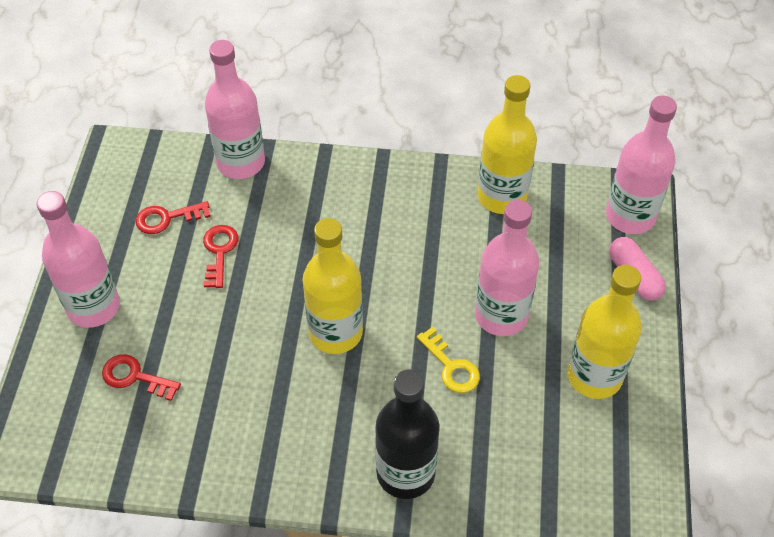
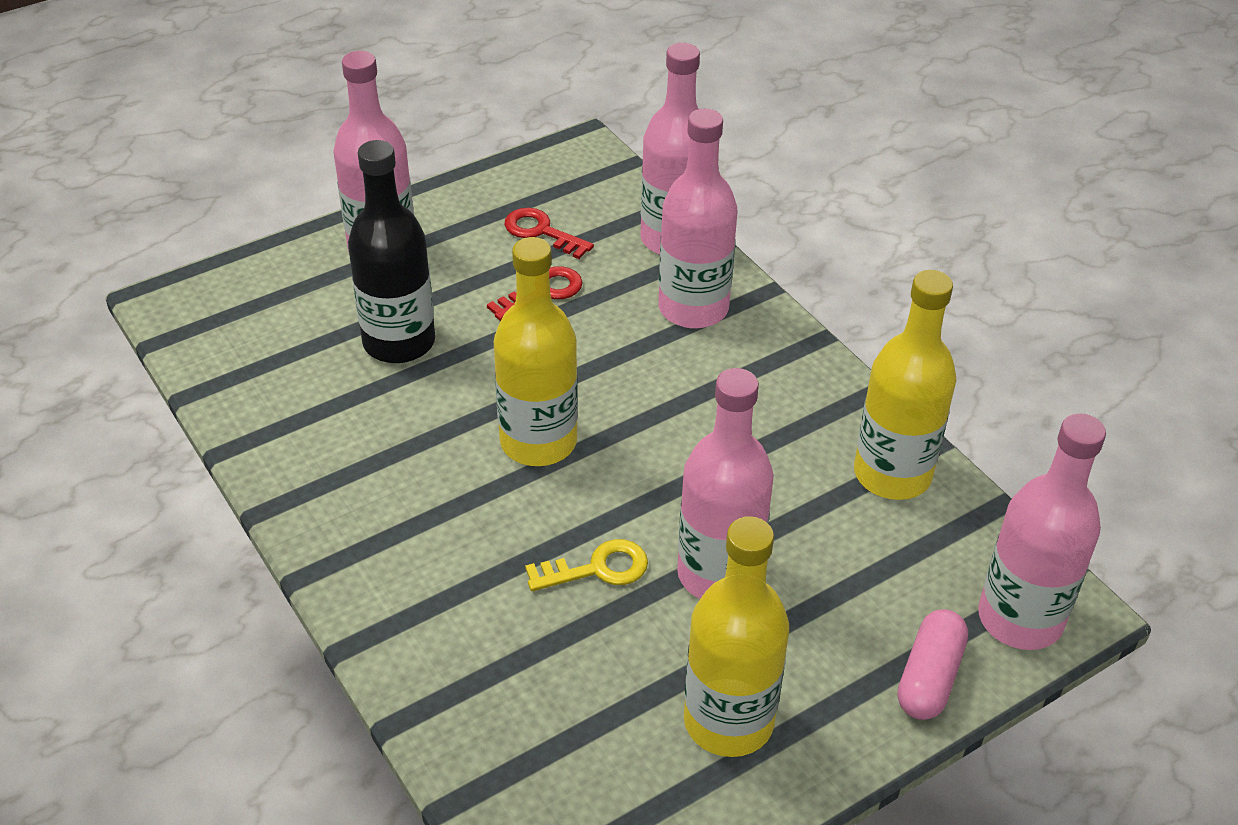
camera: 50 degrees right, 10 degrees down
red key [102,354,181,401] -> none
black bottle [375,369,439,499] -> black bottle moved to [348,140,435,363]
yellow key [417,327,480,393] -> yellow key turned 120 degrees counterclockwise [525,539,648,591]
none -> pink bottle [658,109,738,329]

